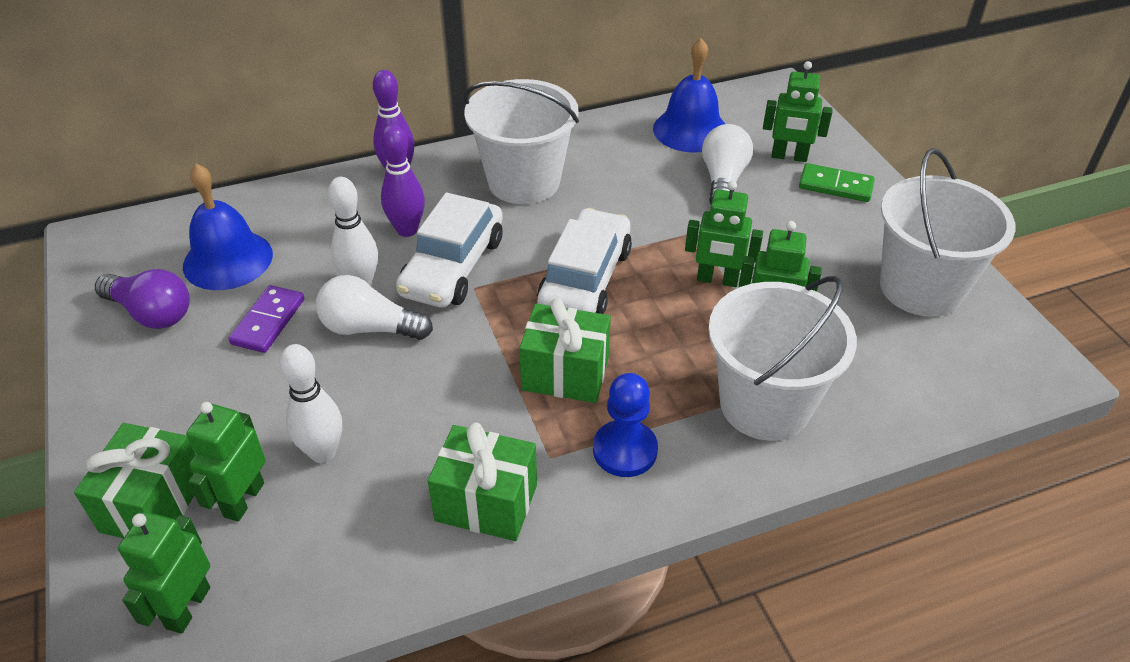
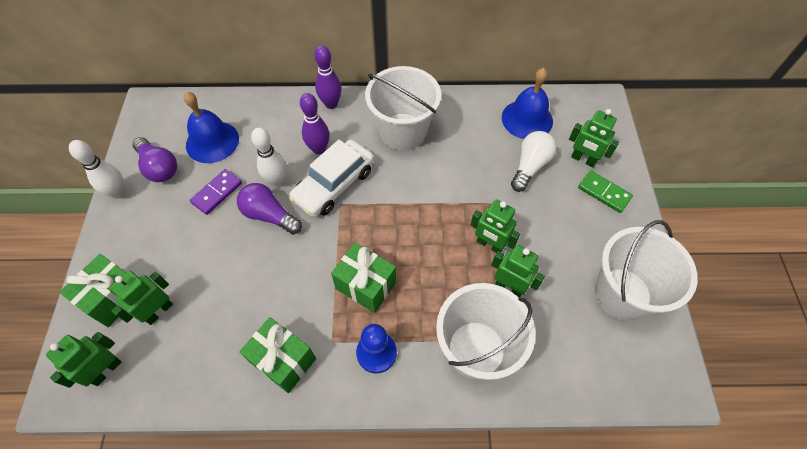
camera: 20 degrees right, 15 degrees up
white bowling pin [279,344,342,463] -> white bowling pin moved to [69,140,126,199]
white light bulb [316,275,433,340] -> purple light bulb [237,183,302,235]
white car [537,208,632,314] -> none

